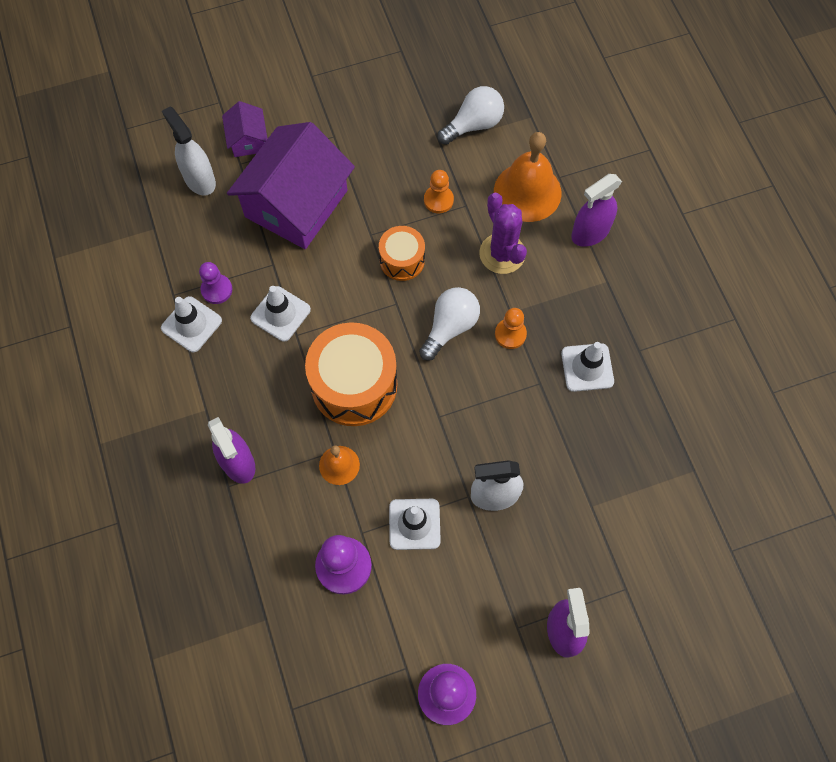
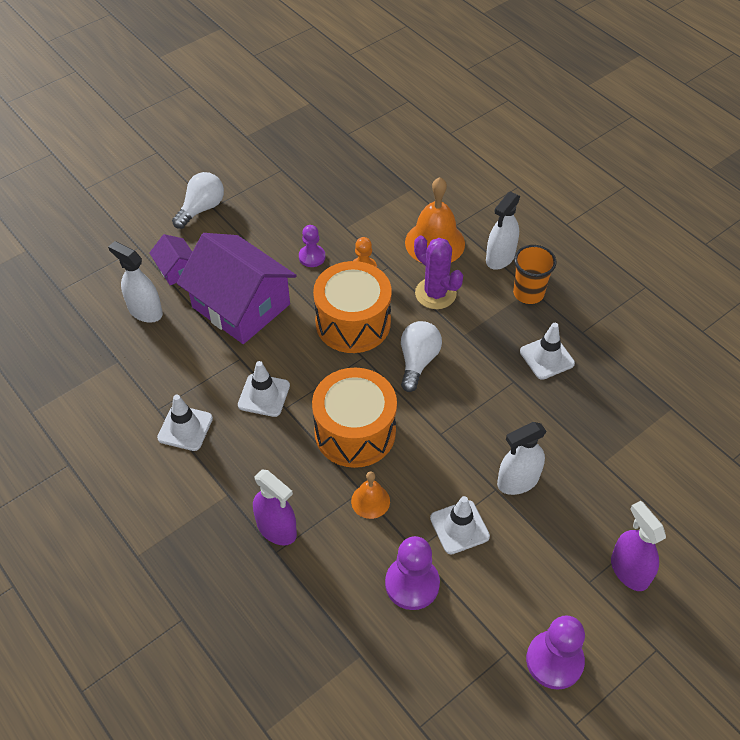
camera: 20 degrees left, 15 degrees down
purple pawn [199,262,232,304] -> purple pawn moved to [299,225,325,267]
purple house [227,122,355,249] -> purple house turned 60 degrees counterclockwise [177,233,297,344]
orange drum [379,226,425,281] -> orange drum [313,261,392,353], size x1.82
white light bulb [437,86,504,145] -> white light bulb moved to [172,172,224,229]
orange pawn [495,308,527,349] -> none
purple spray bottle [571,174,622,247] -> white spray bottle [486,192,520,270]
none -> orange cup [513,245,557,304]

